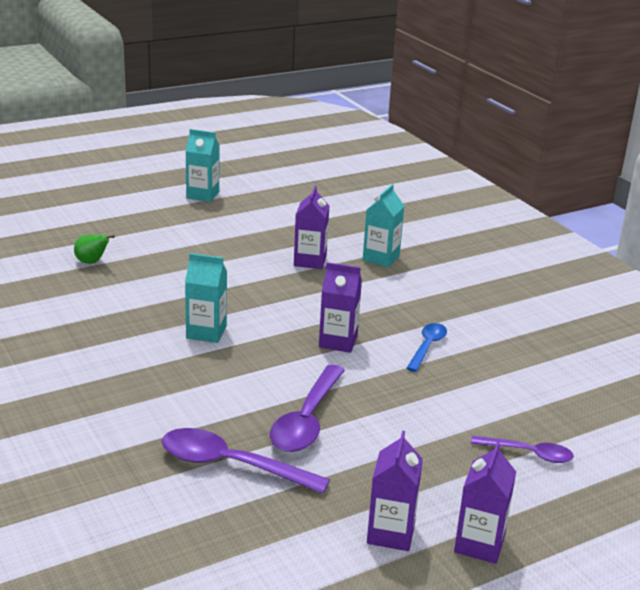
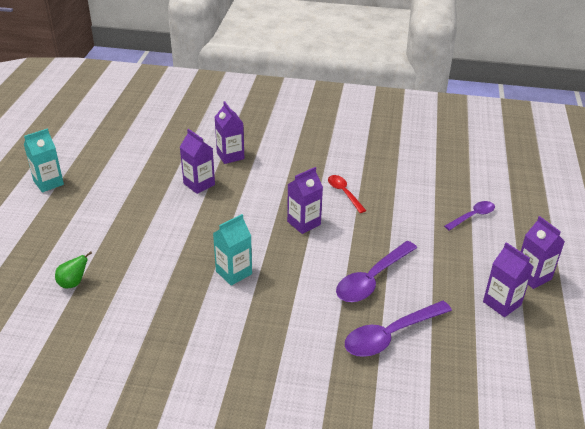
camera: 50 degrees left, 10 degrees up
purple spoon [270,365,345,452] -> purple spoon turned 75 degrees clockwise [336,241,417,302]
turquoise carton [363,184,404,267] -> purple carton [215,101,244,164]
blue spoon [406,323,447,372] -> red spoon [328,175,366,213]

